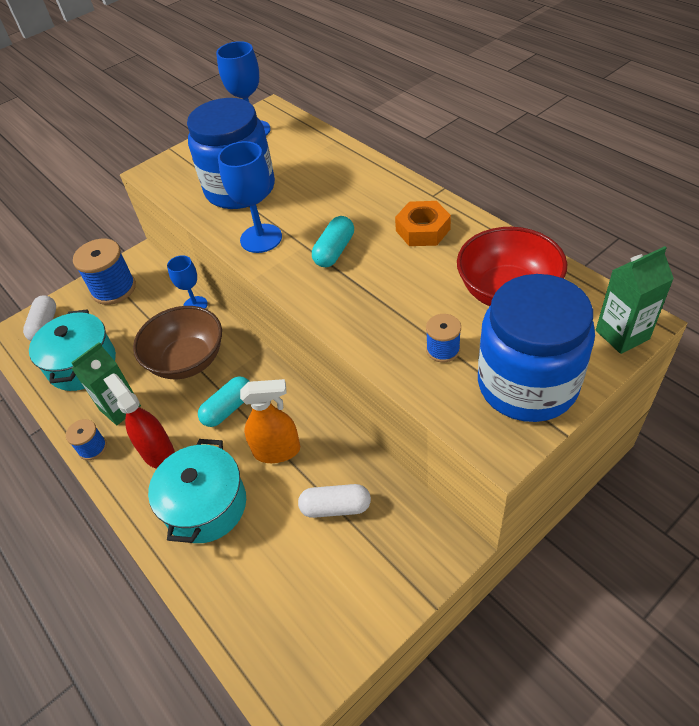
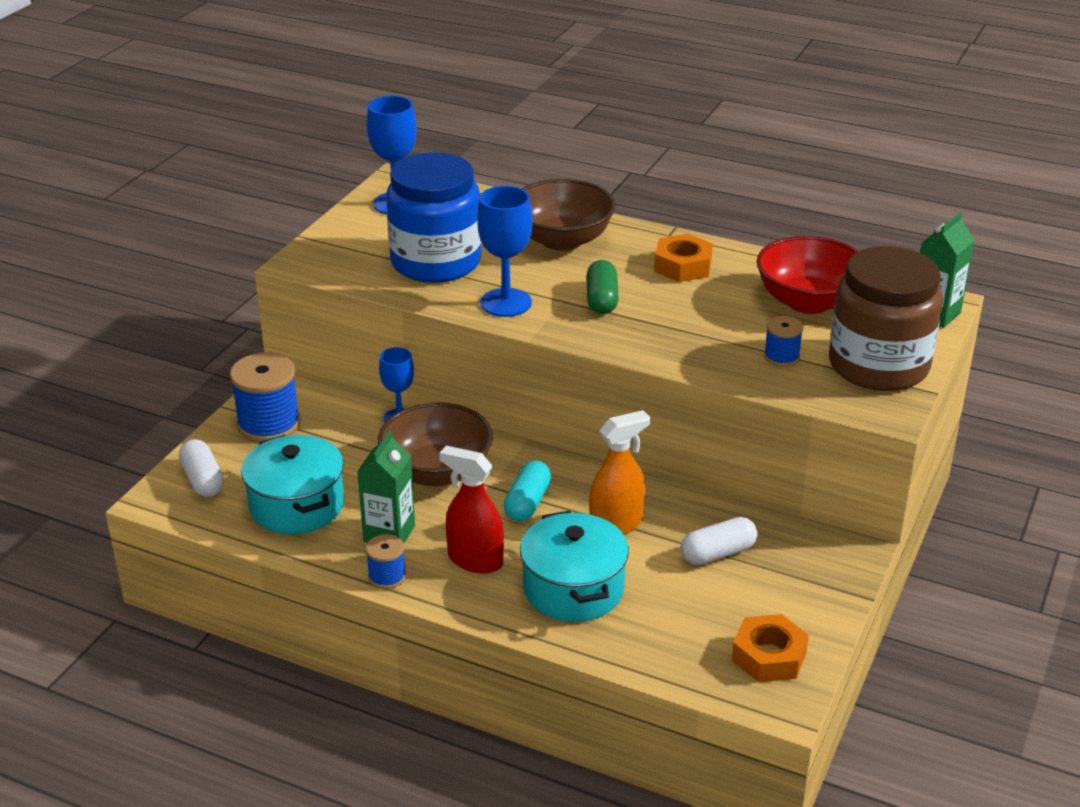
camera: 30 degrees left, 15 degrees down
turquoise capsule [312,216,354,267] -> green capsule [587,260,619,314]
blue jar [478,274,595,422] -> brown jar [829,246,943,391]
none -> brown bowl [522,179,615,251]
none -> orange nut [732,614,809,682]

